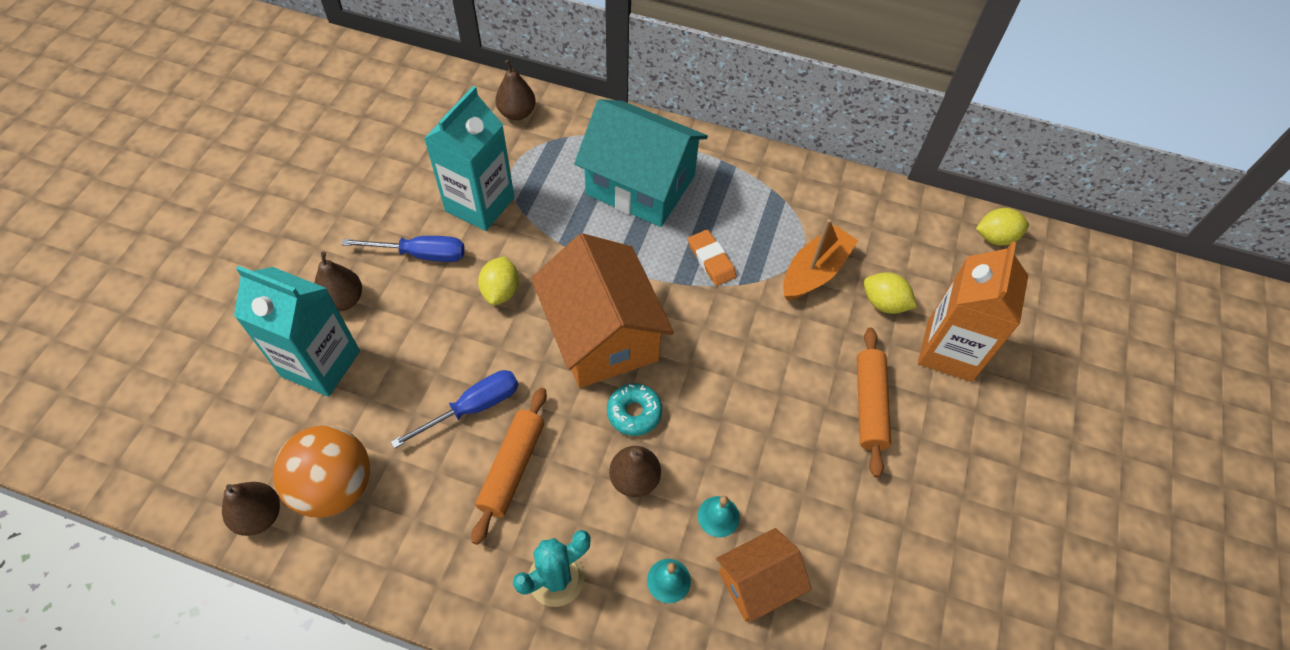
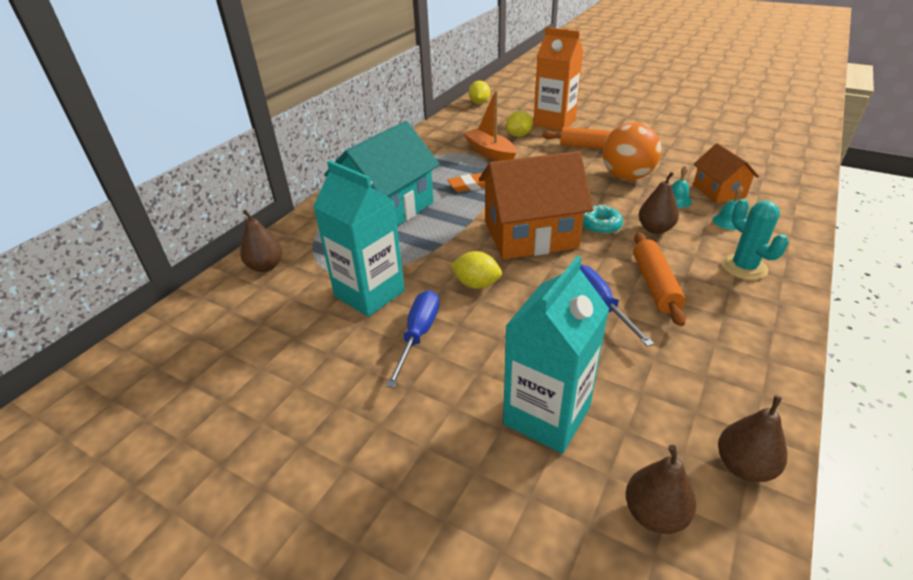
camera: 75 degrees left, 20 degrees down
orange ball [273,425,370,518] -> orange ball moved to [602,122,662,180]
brown pear [314,251,362,311] -> brown pear moved to [626,445,696,534]
orange rolling pin [471,388,547,545] -> orange rolling pin turned 60 degrees clockwise [633,232,686,326]

